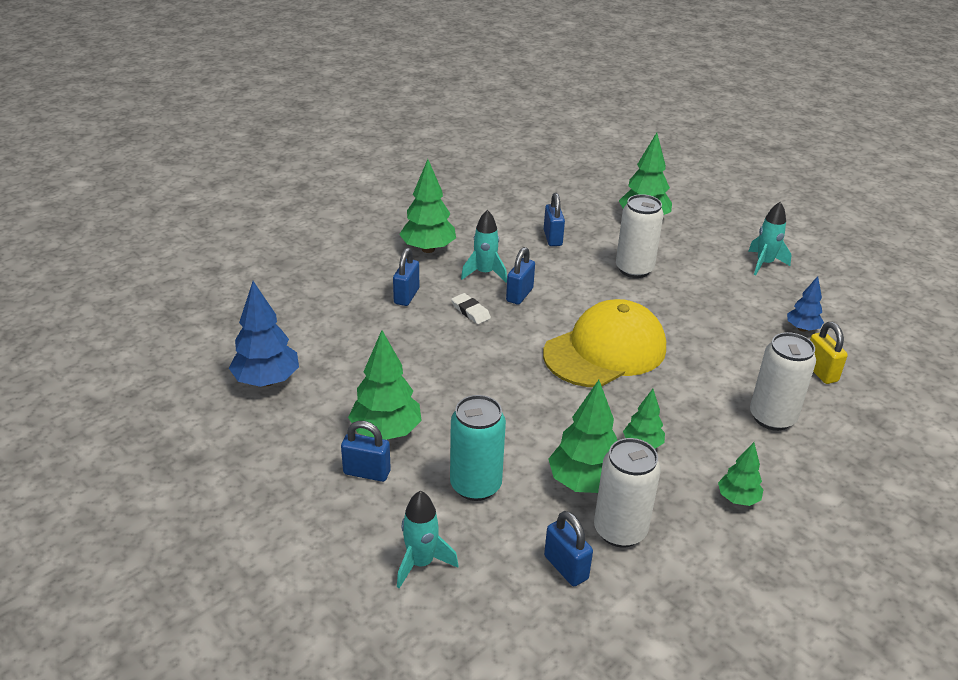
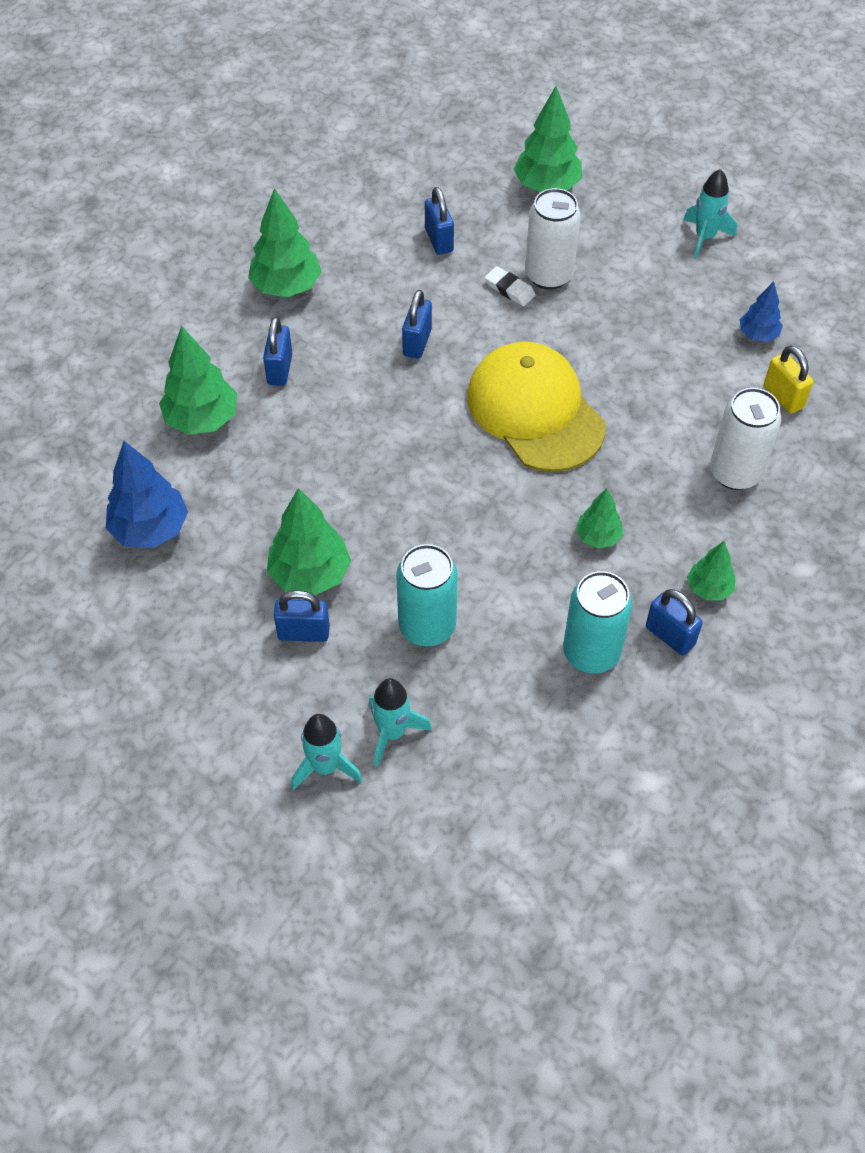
camera: 10 degrees left, 20 degrees up
white eraser [451,293,491,324] -> white eraser moved to [485,266,536,306]
turquoise rocket [461,210,507,283] -> turquoise rocket moved to [291,714,363,791]
yellow cap [543,299,666,387] -> yellow cap turned 75 degrees counterclockwise [467,341,606,472]
blue padlock [544,511,593,586] -> blue padlock moved to [646,589,703,655]
green tree [549,380,618,493] -> green tree moved to [159,325,237,435]
white can [594,438,661,548] -> turquoise can [563,571,632,673]

